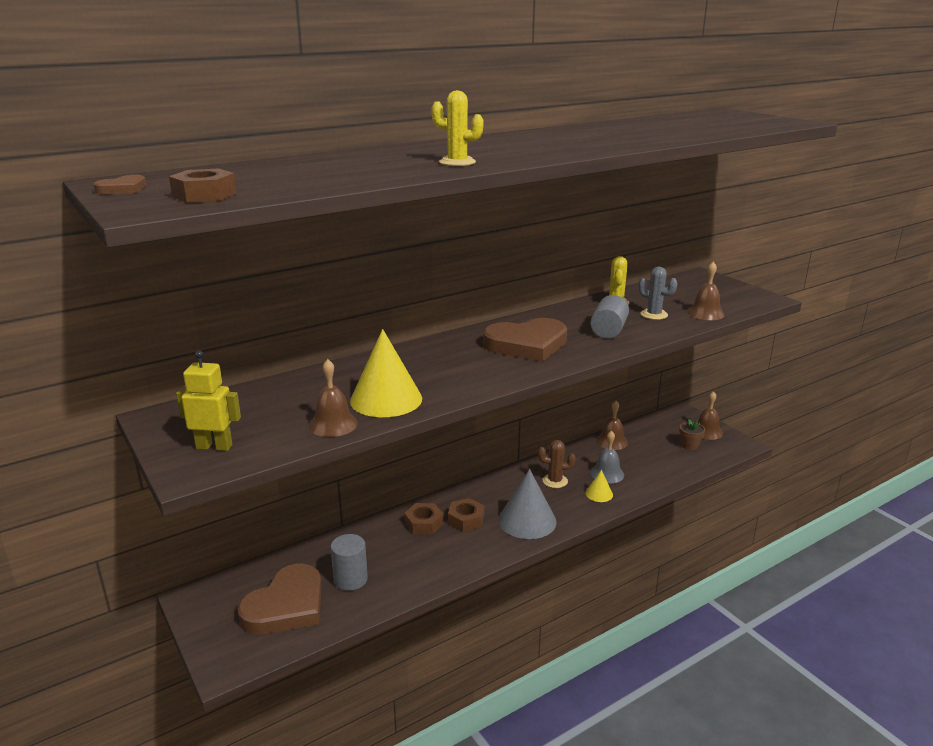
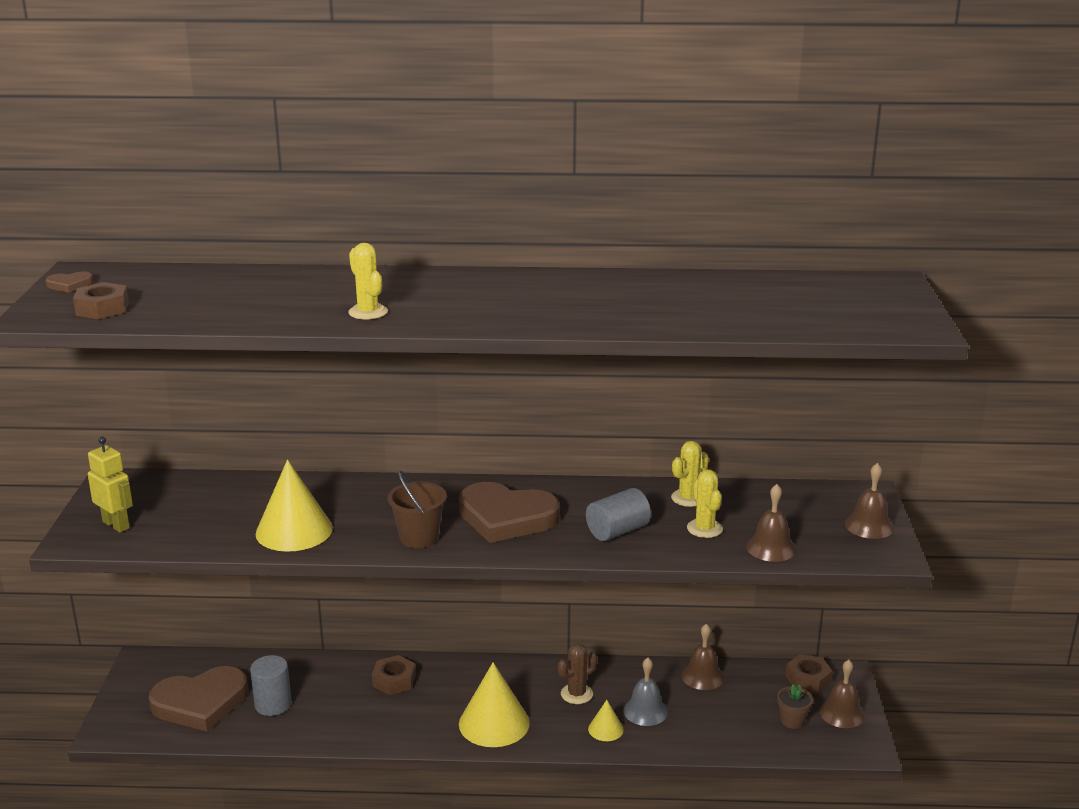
camera: 35 degrees right, 0 degrees up
brown bell [309,359,358,437] -> brown bell moved to [845,463,894,539]
brown nut [448,498,484,532] -> brown nut moved to [785,654,833,693]
grey cone [498,469,556,539] -> yellow cone [459,662,530,747]
brown cactus [538,440,575,488] -> brown cactus turned 75 degrees counterclockwise [558,643,597,704]
grey cactus [638,267,677,320] -> yellow cactus [687,469,723,538]
none -> brown bucket [388,471,447,548]

